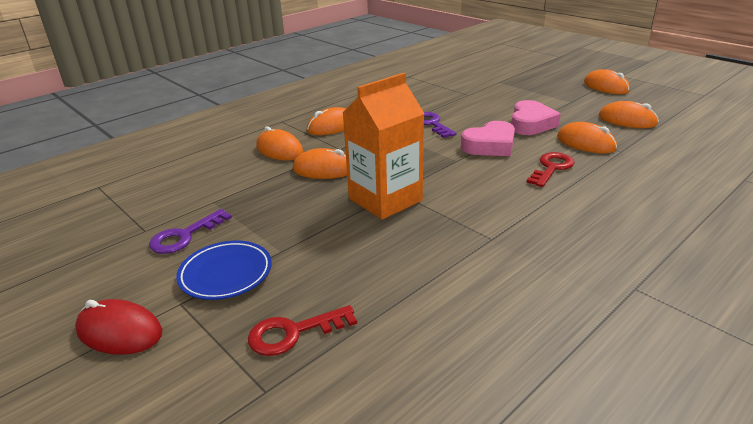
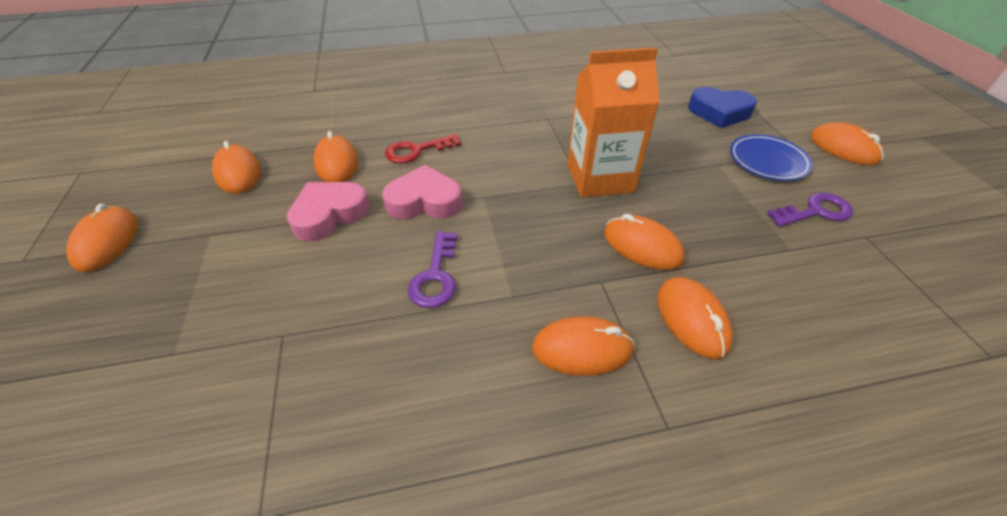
camera: 150 degrees left, 15 degrees up
red mouse [75,299,162,355] -> orange mouse [811,122,884,165]
red key [248,305,357,356] -> blue heart [688,87,757,128]

